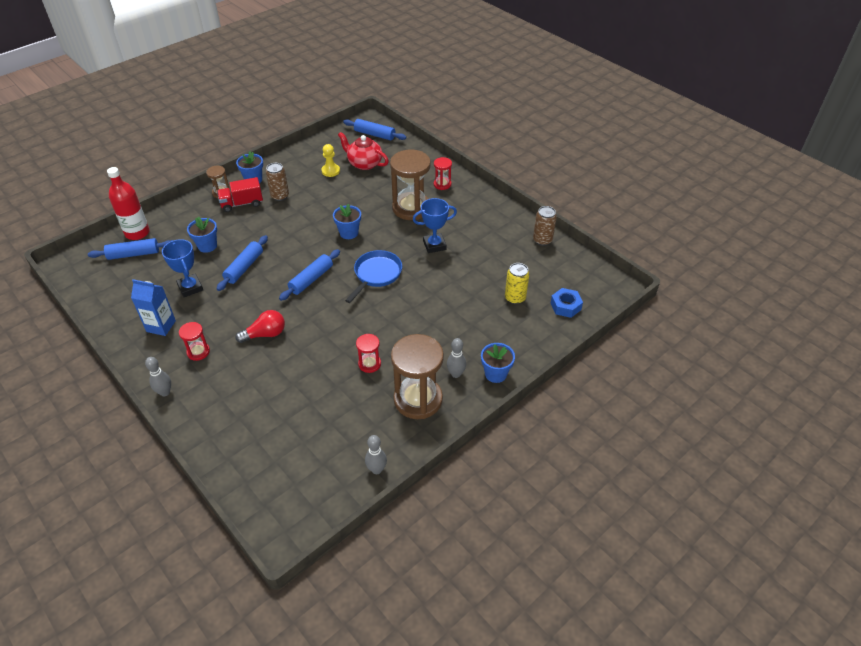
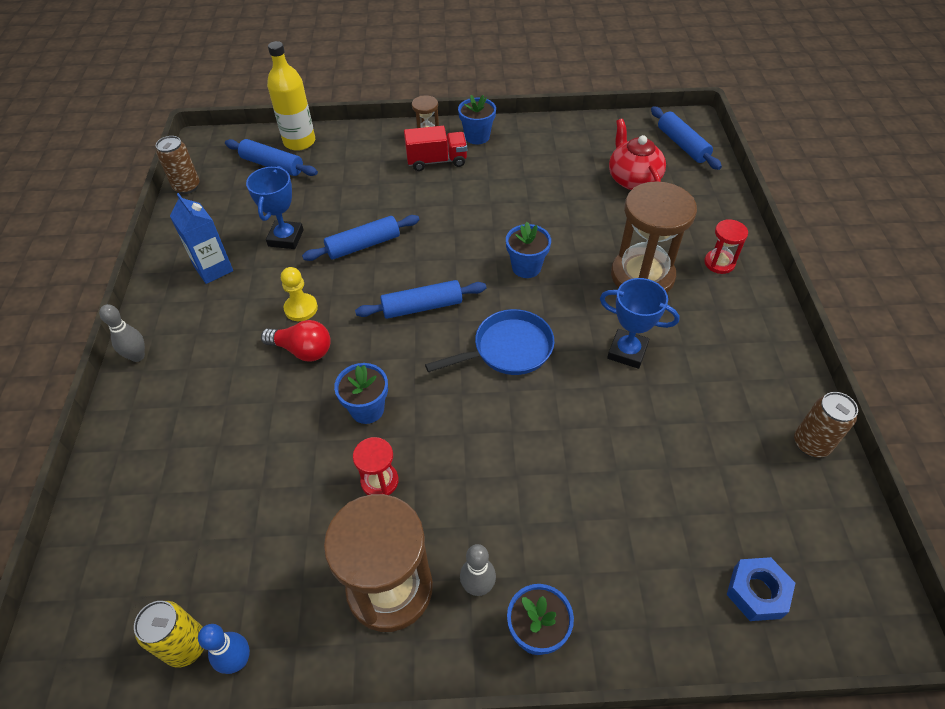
camera: 40 degrees right, 5 degrees up
red bottle [107,167,150,240] -> yellow bottle [267,41,315,151]
red hourglass [179,322,210,361] -> none
blue flower pot [187,216,217,253] -> blue flower pot moved to [334,363,388,424]
red truck [217,177,263,212] -> red truck turned 150 degrees clockwise [404,126,467,171]
brown can [266,163,289,201] -> brown can moved to [156,136,199,194]
yellow pawn [321,144,340,177] -> yellow pawn moved to [281,267,318,321]
grey bowling pin [365,435,387,474] -> blue bowling pin [198,624,250,674]
yellow can [505,263,529,304] -> yellow can moved to [134,601,204,668]

